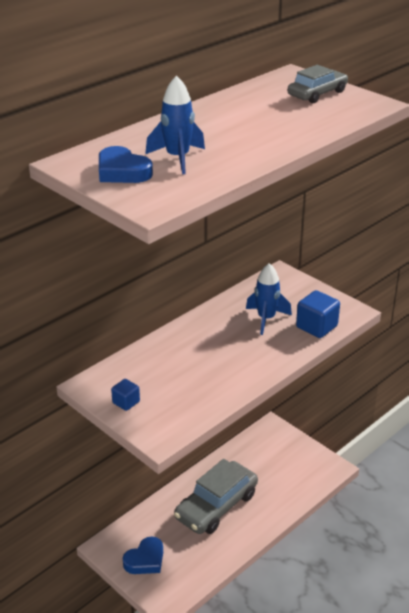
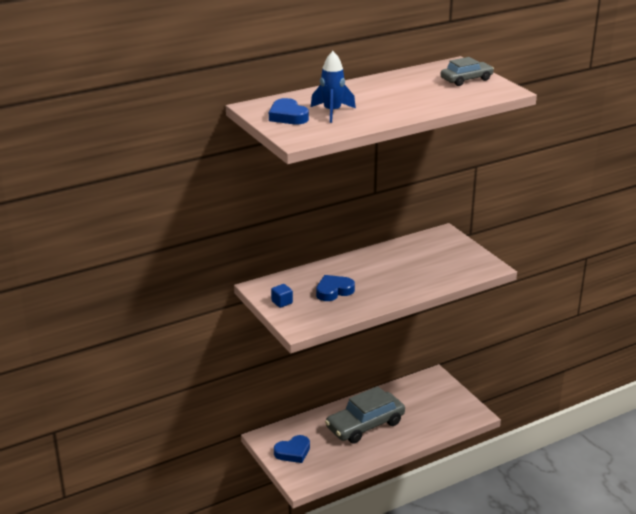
camera: 15 degrees right, 5 degrees down
blue rocket [246,263,292,335] -> none
blue cube [296,290,340,338] -> none
none -> blue heart [316,275,355,301]

